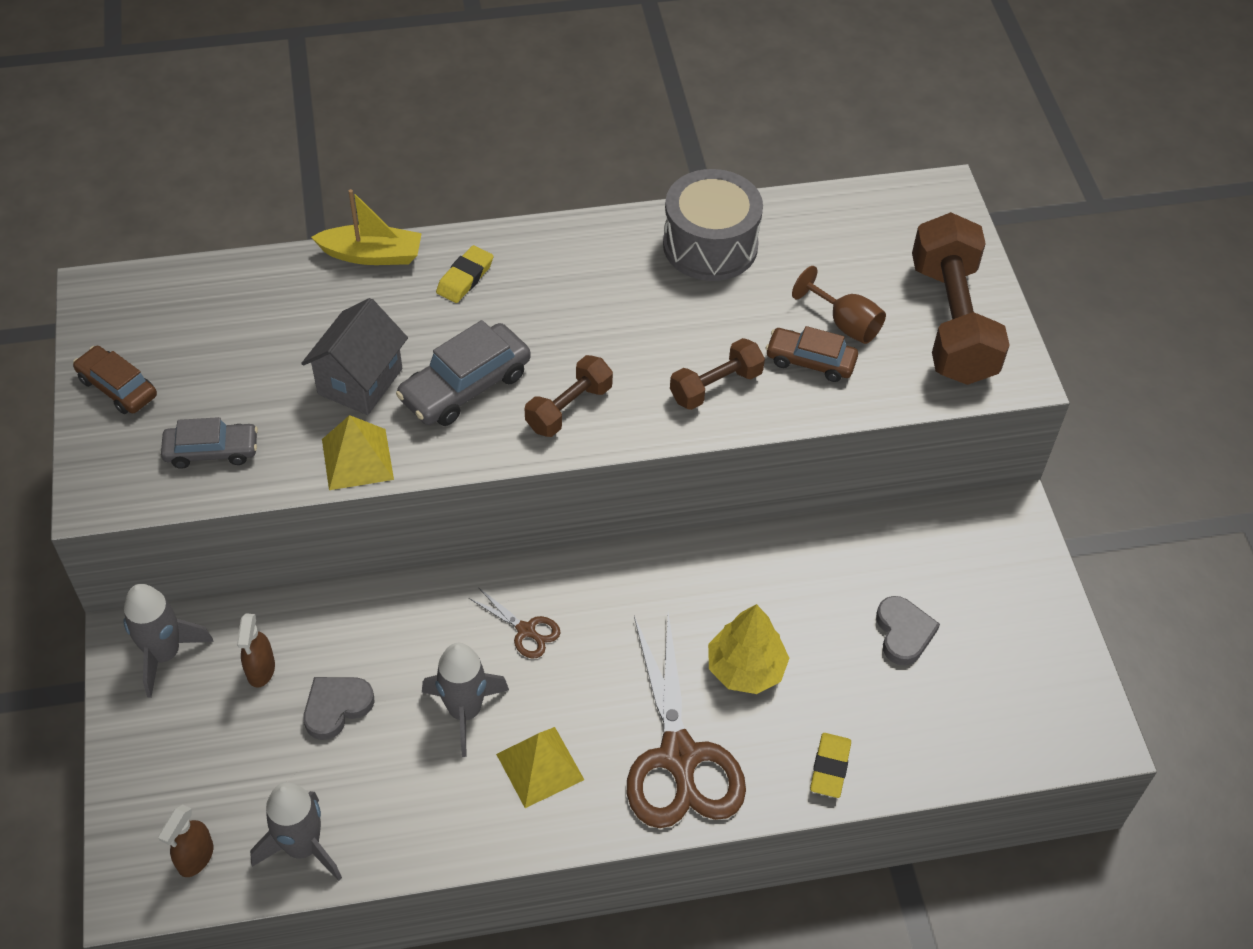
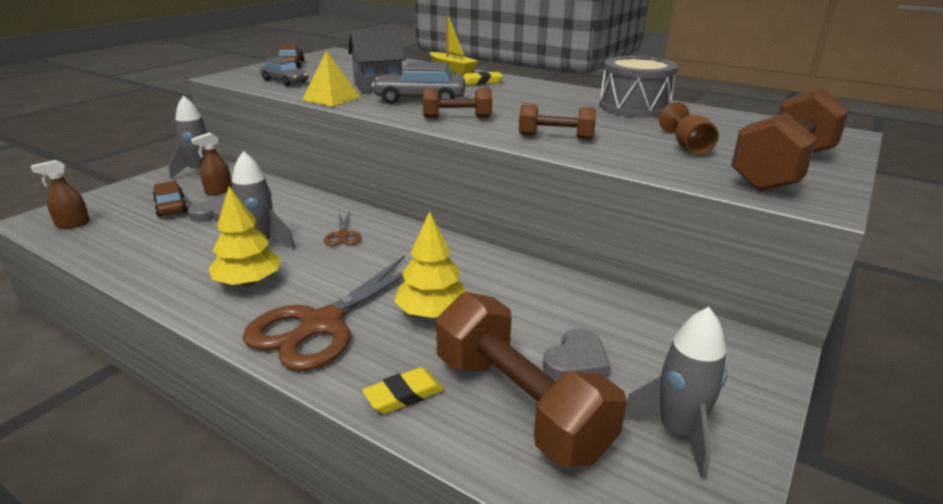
camera: 45 degrees right, 25 degrees down
grey rocket [250,783,342,881] -> grey rocket moved to [624,307,727,479]
yellow pyramid [496,727,584,808] -> yellow tree [209,186,281,286]
brown car [765,326,858,382] -> brown car moved to [153,181,188,217]
none -> brown dumbbell [436,292,627,467]

